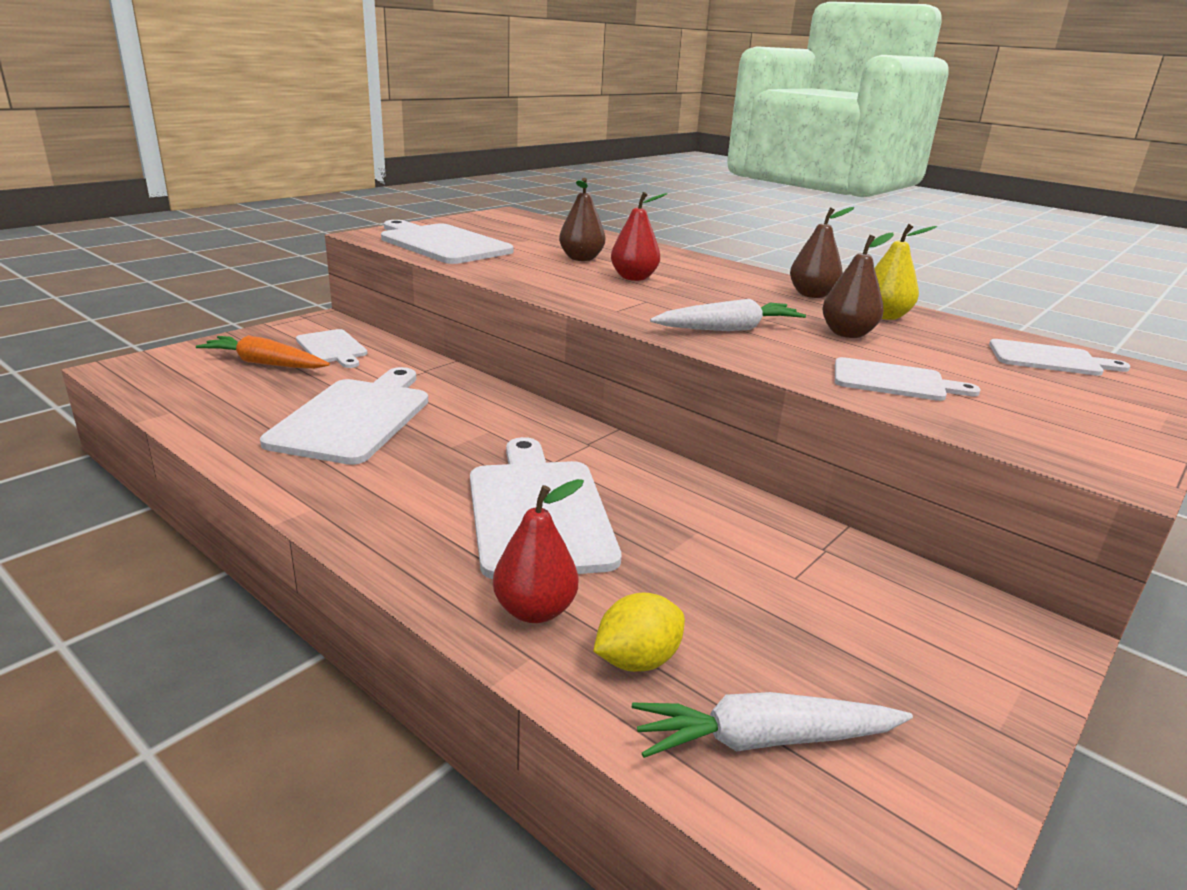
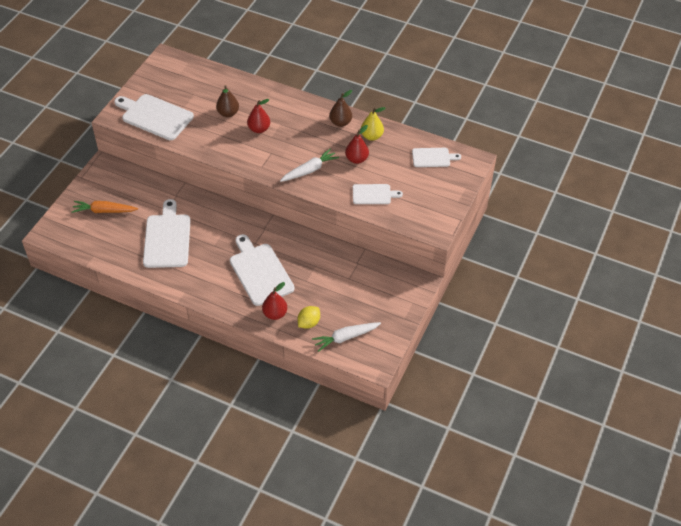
camera: 15 degrees left, 25 degrees up
white cutting board [296,329,368,368] -> none
brown pear [822,233,894,338] -> red pear [345,125,369,164]

